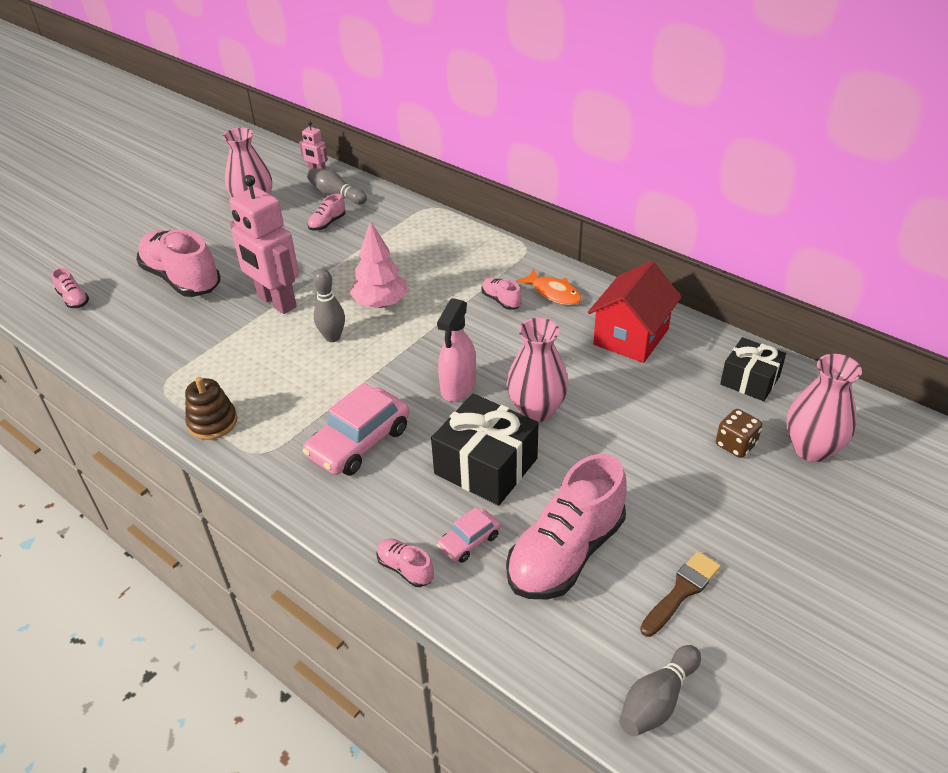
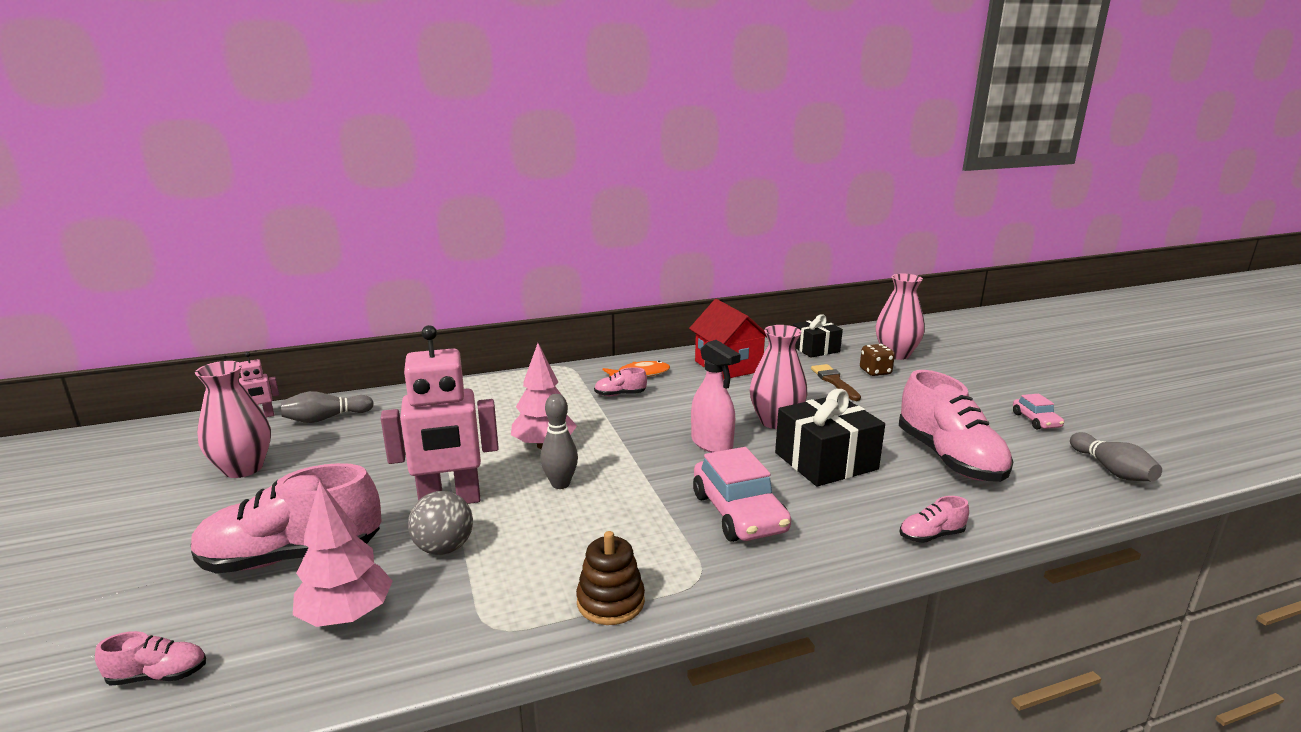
camera: 60 degrees left, 20 degrees down
pink shoe [308,194,346,230] -> none
pink car [437,507,501,563] -> pink car moved to [1013,394,1064,429]
brown brush [640,551,721,637] -> brown brush moved to [811,364,861,401]
none -> pink tree [293,480,393,627]
none -> grey ball [408,491,473,555]

